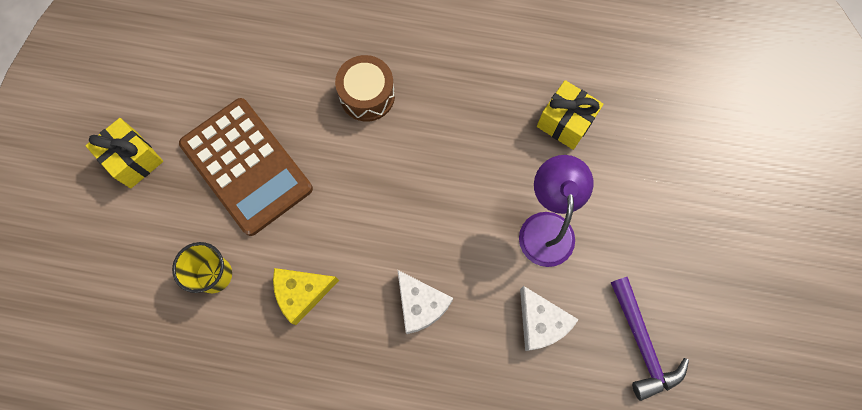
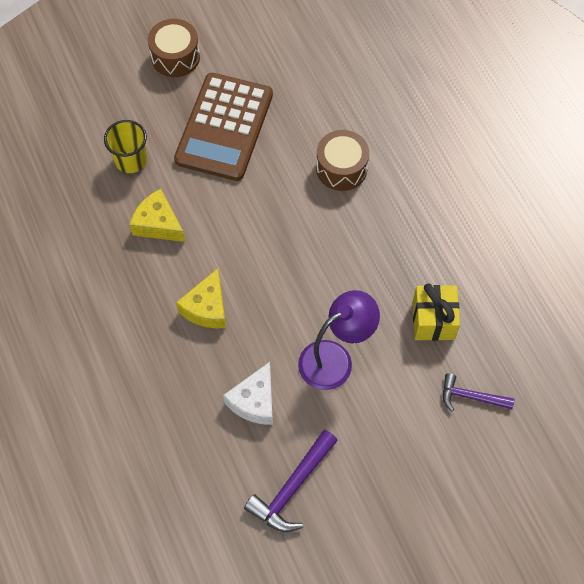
camera: 55 degrees right, 10 degrees down
yellow gift [85,118,163,188] -> brown drum [148,19,200,77]
white cheese [397,270,453,334] -> yellow cheese [176,268,226,328]
none -> purple hammer [443,373,515,411]

